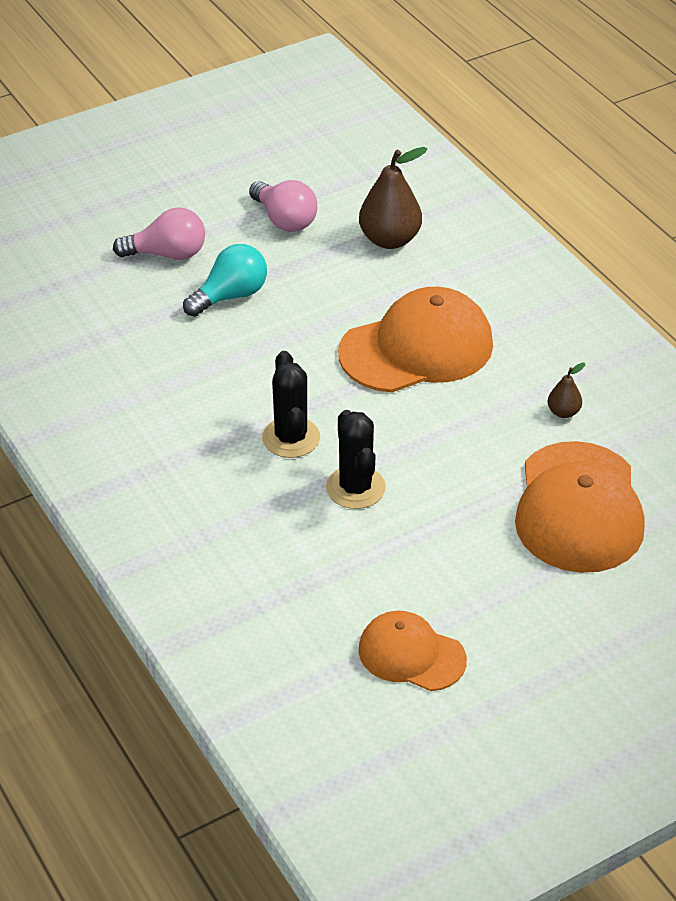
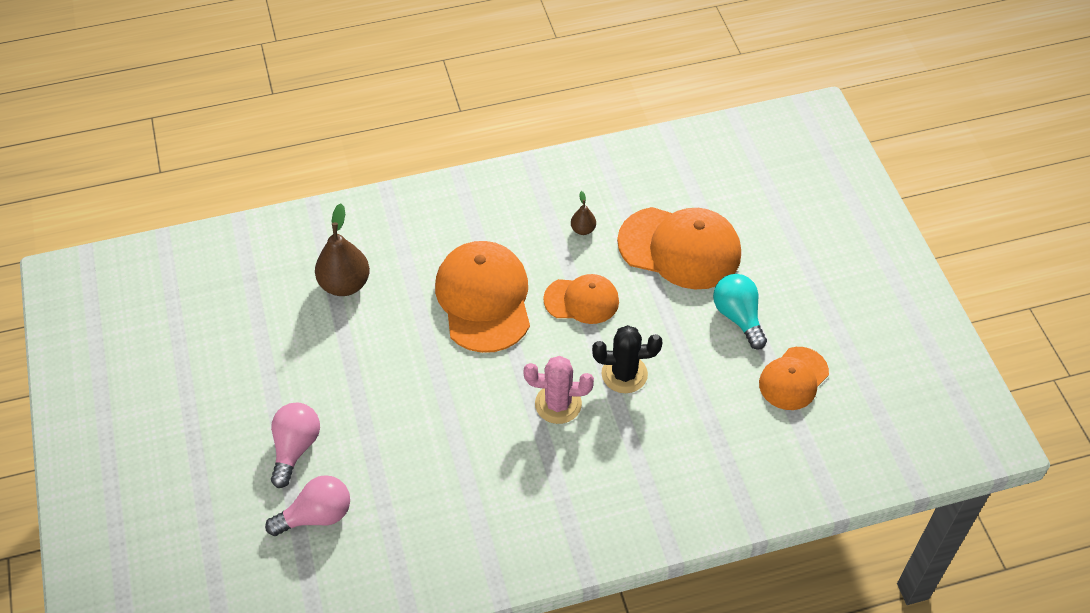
camera: 75 degrees left, 10 degrees up
turquoise light bulb [183,244,267,317] -> turquoise light bulb moved to [713,274,767,350]
pink light bulb [249,180,318,232] -> pink light bulb moved to [265,475,350,536]
black cactus [262,351,320,458] -> pink cactus [524,356,594,424]
none -> orange cap [543,274,619,324]

